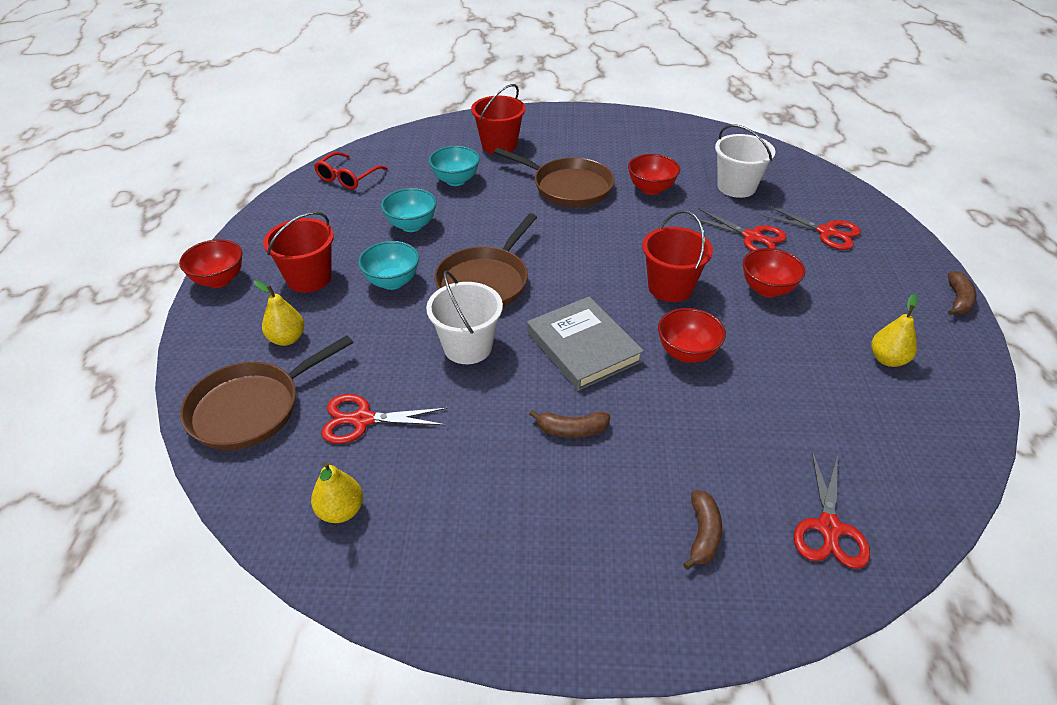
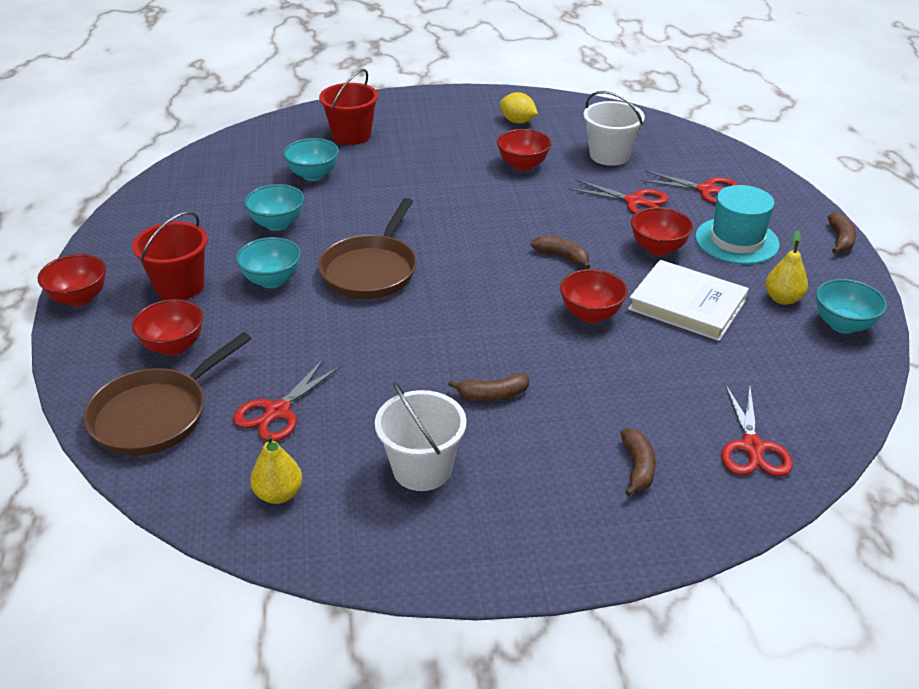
camera: 10 degrees left, 5 degrees down
yellow pear [254,280,305,346] -> red bowl [132,299,204,356]
red glasses [314,152,388,190] -> none
red scissors [321,394,448,444] -> red scissors turned 45 degrees counterclockwise [233,359,342,441]
white bucket [426,271,503,364] -> white bucket moved to [375,381,467,491]
brown pan [494,147,614,207] -> none
grey book [527,297,644,391] -> none
red bucket [642,210,713,302] -> brown banana [531,235,591,269]
none -> yellow lemon [500,92,538,123]
none -> white book [628,260,749,341]
none -> turquoise hat [695,185,780,264]
none -> turquoise bowl [816,279,887,334]

